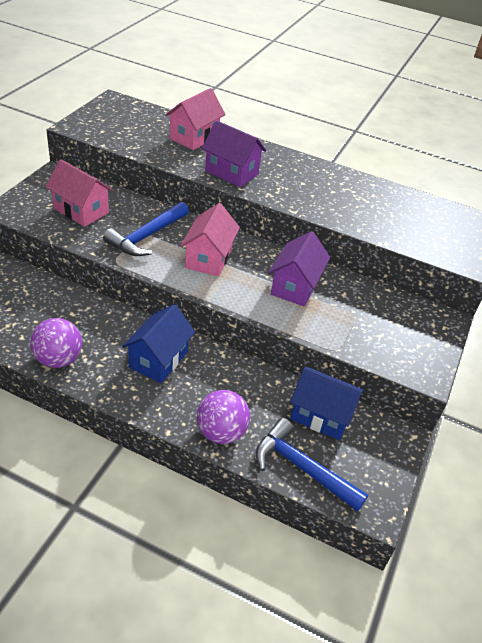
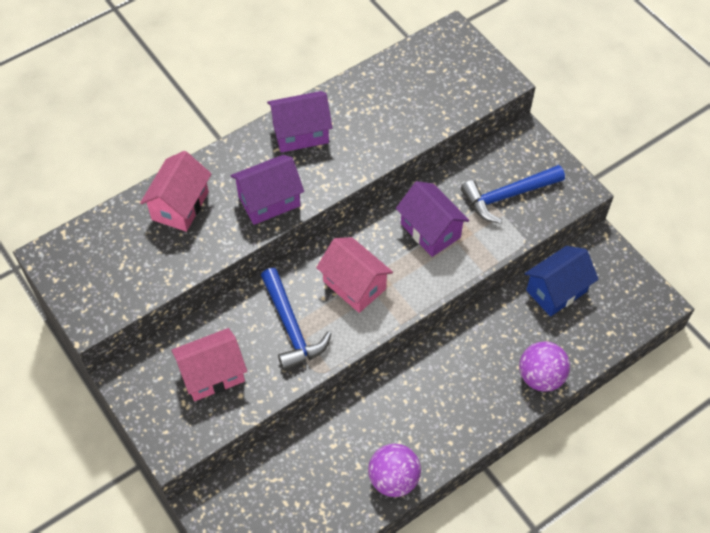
camera: 55 degrees left, 15 degrees up
blue house [122,304,195,383] -> none
pink house [165,88,226,150] -> pink house turned 45 degrees clockwise [140,151,211,232]
blue hammer [256,418,368,512] -> blue hammer moved to [461,165,565,224]
none -> purple house [267,91,333,153]

